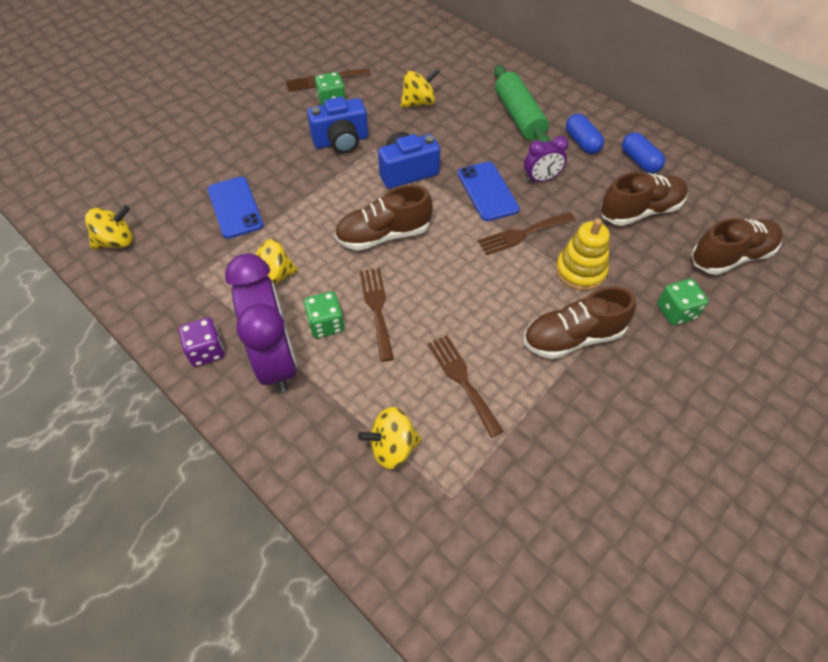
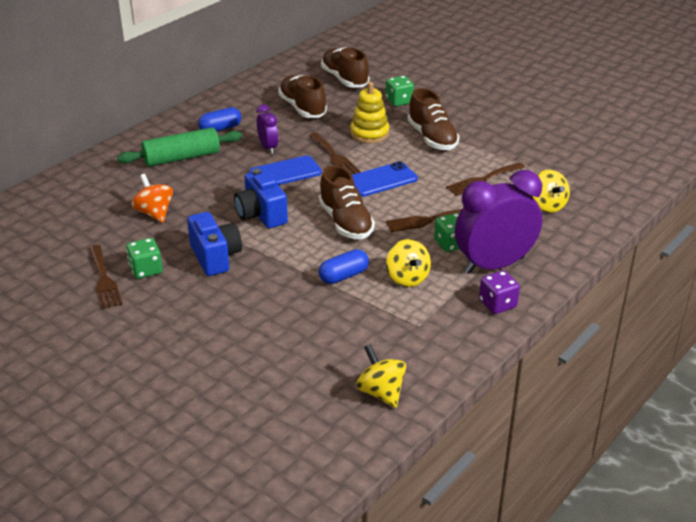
camera: 95 degrees left, 20 degrees down
blue phone [207,177,264,239] -> blue phone moved to [352,162,418,197]
yellow spinning top [400,68,440,108] -> orange spinning top [132,174,173,223]
blue capsule [622,132,665,173] -> blue capsule moved to [319,249,369,284]

